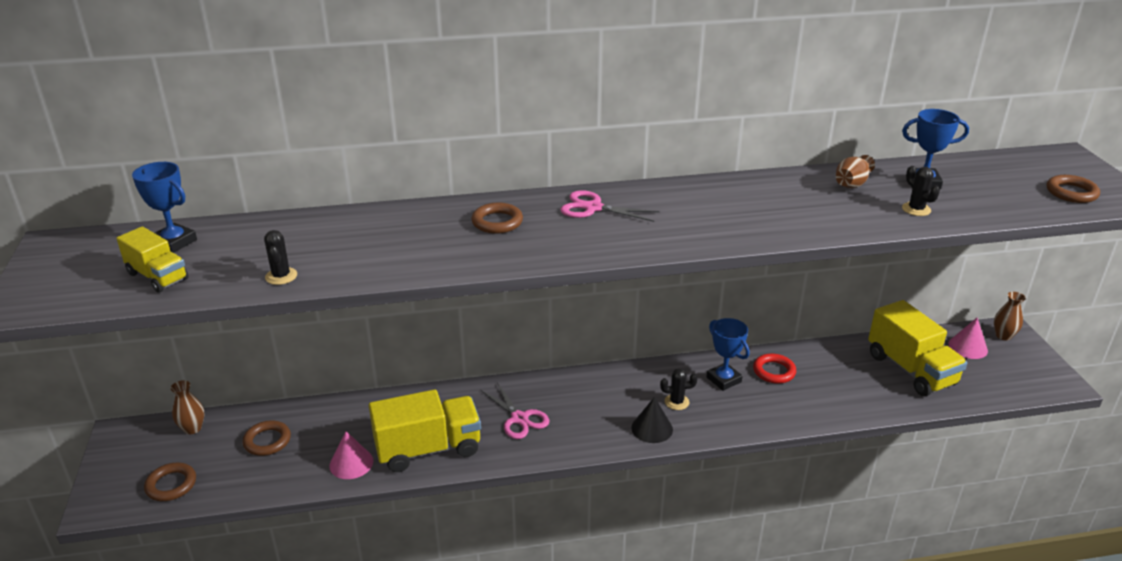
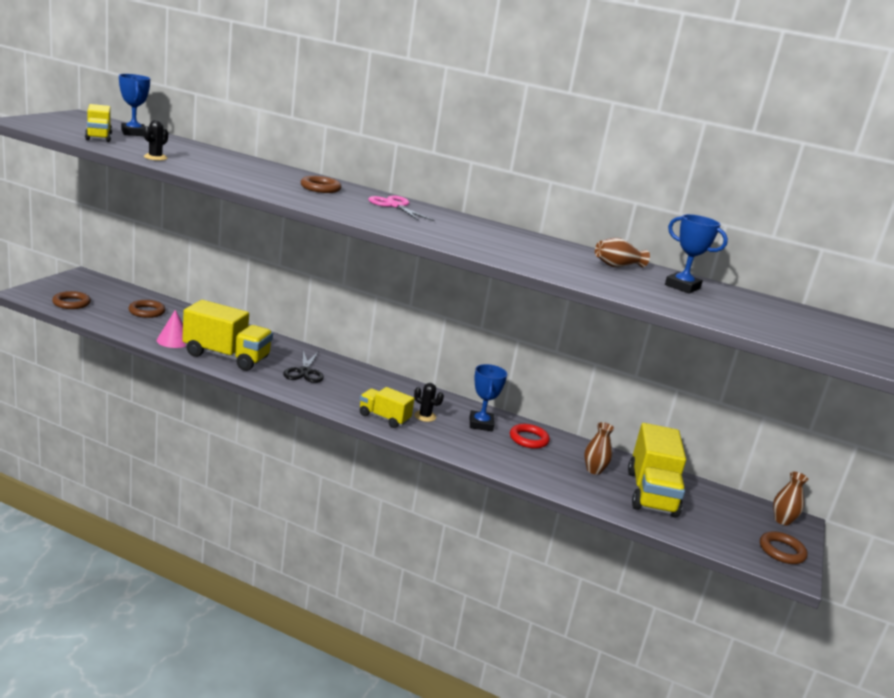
camera: 30 degrees right, 10 degrees down
brown vase [170,380,205,434] -> brown vase moved to [584,422,614,475]
pink scissors [481,382,550,439] -> black scissors [283,351,324,383]
black cone [631,397,673,443] -> yellow truck [360,387,415,428]
black cactus [902,166,940,216] -> none
pink cone [949,317,988,359] -> none
brown ring [1047,175,1100,203] -> brown ring moved to [760,531,808,564]

